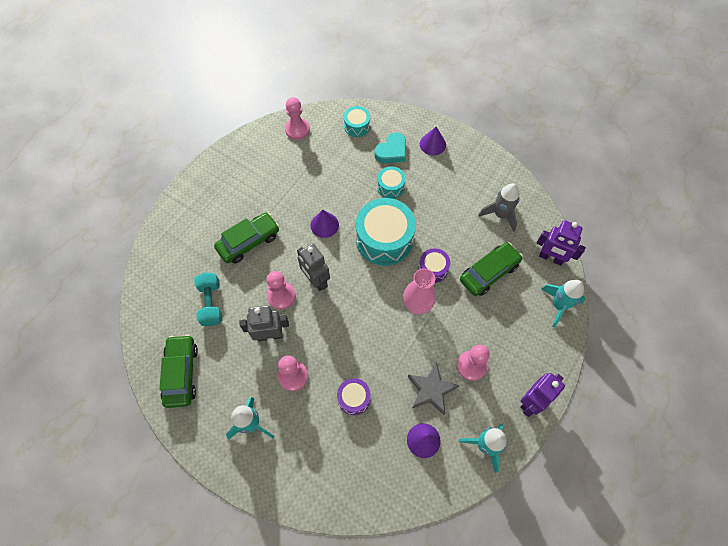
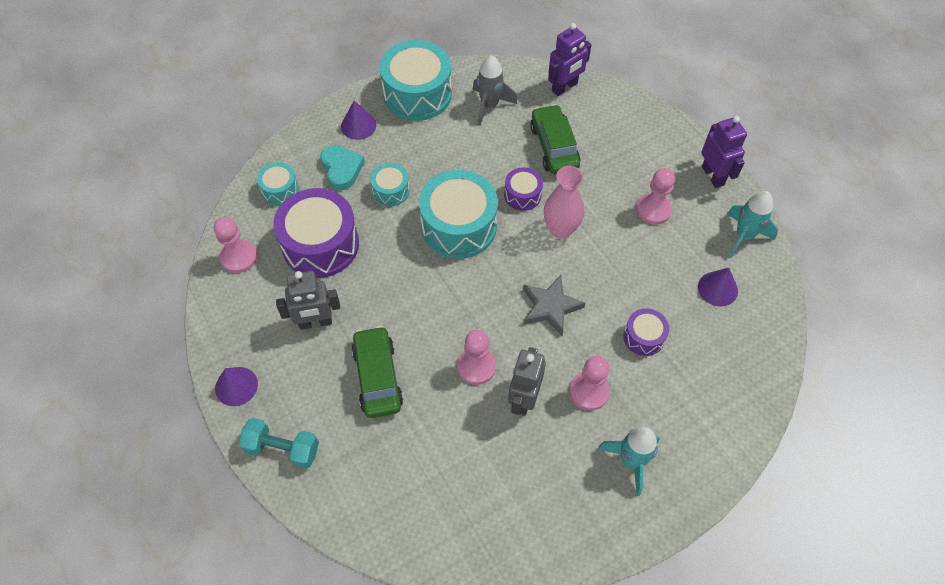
camera: 65 degrees left, 5 degrees down
green car [160,334,198,408] -> none
turquoise dumbbell [194,273,223,326] -> turquoise dumbbell moved to [239,418,319,469]
grey robot [297,243,330,291] -> grey robot moved to [276,271,340,330]
purple cone [310,210,339,238] -> purple cone moved to [215,367,258,406]
grey star [408,362,460,415] -> grey star moved to [523,275,586,335]
turquoise rocket [542,280,585,327] -> none
none -> purple drum [273,188,359,278]
none -> turquoise drum [380,40,452,121]

